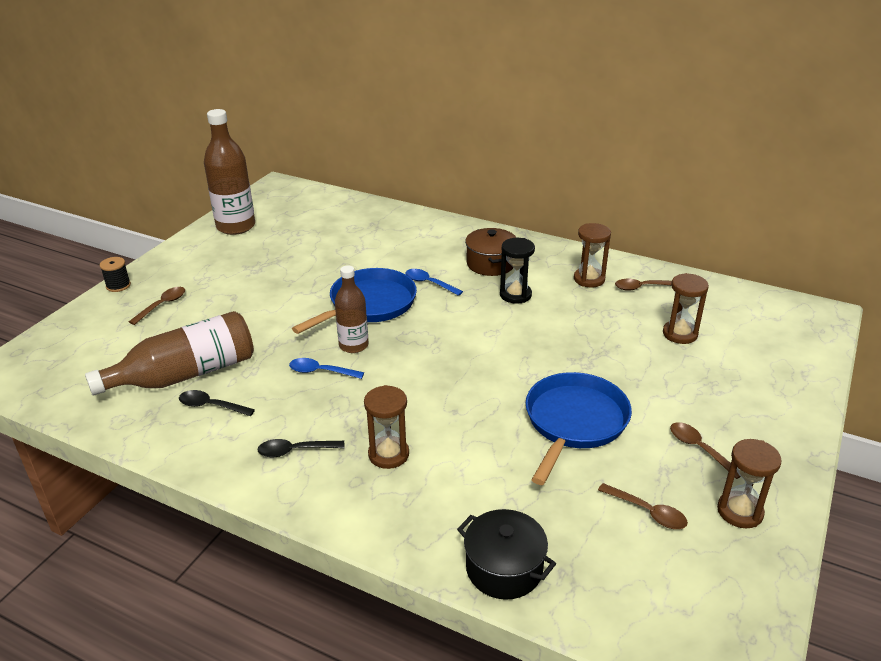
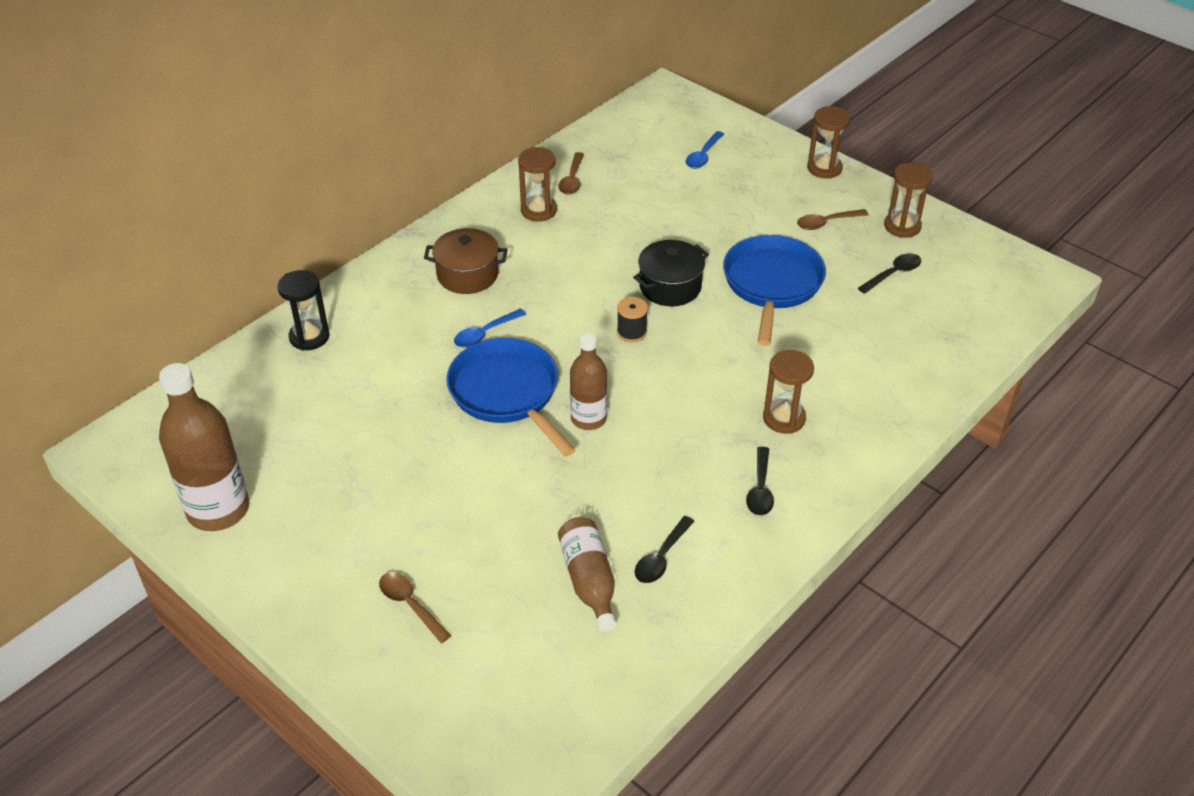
camera: 75 degrees left, 10 degrees up
brown bottle [85,311,254,396] -> brown bottle [558,517,617,632], size x0.61
black spool [100,257,131,292] -> black spool moved to [617,297,648,342]
blue spoon [289,358,364,379] -> blue spoon moved to [686,131,724,169]
black pot [457,509,556,600] -> black pot moved to [633,240,709,306]
black hourglass [500,238,535,304] -> black hourglass moved to [277,270,329,351]
blue pan [526,372,632,485] -> blue pan turned 60 degrees clockwise [723,235,826,346]
brown spoon [598,483,688,529] -> black spoon [858,253,921,294]
brown hourglass [663,273,709,344] -> brown hourglass moved to [807,106,850,179]

